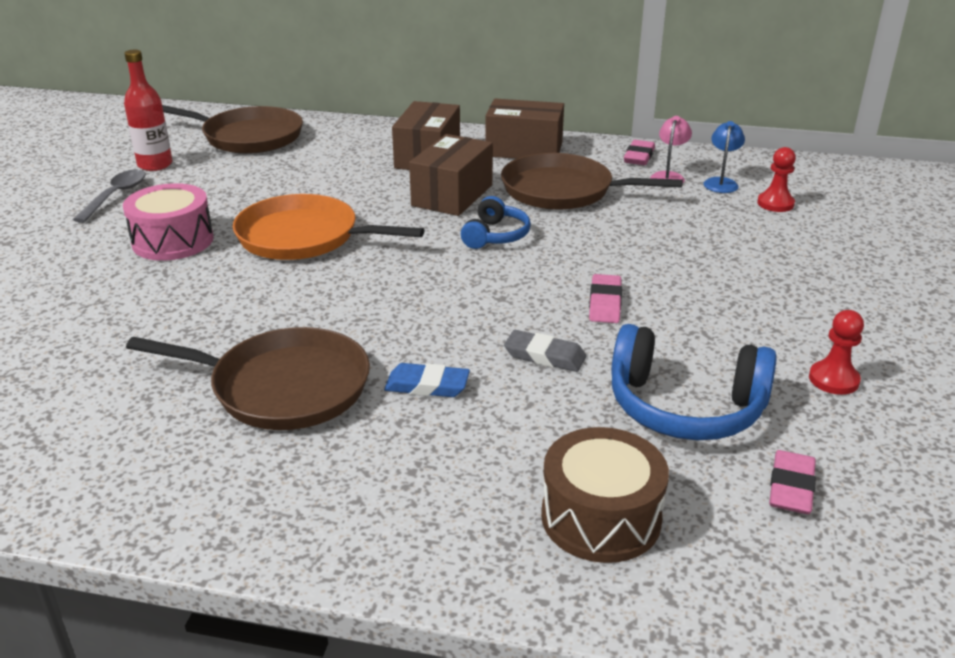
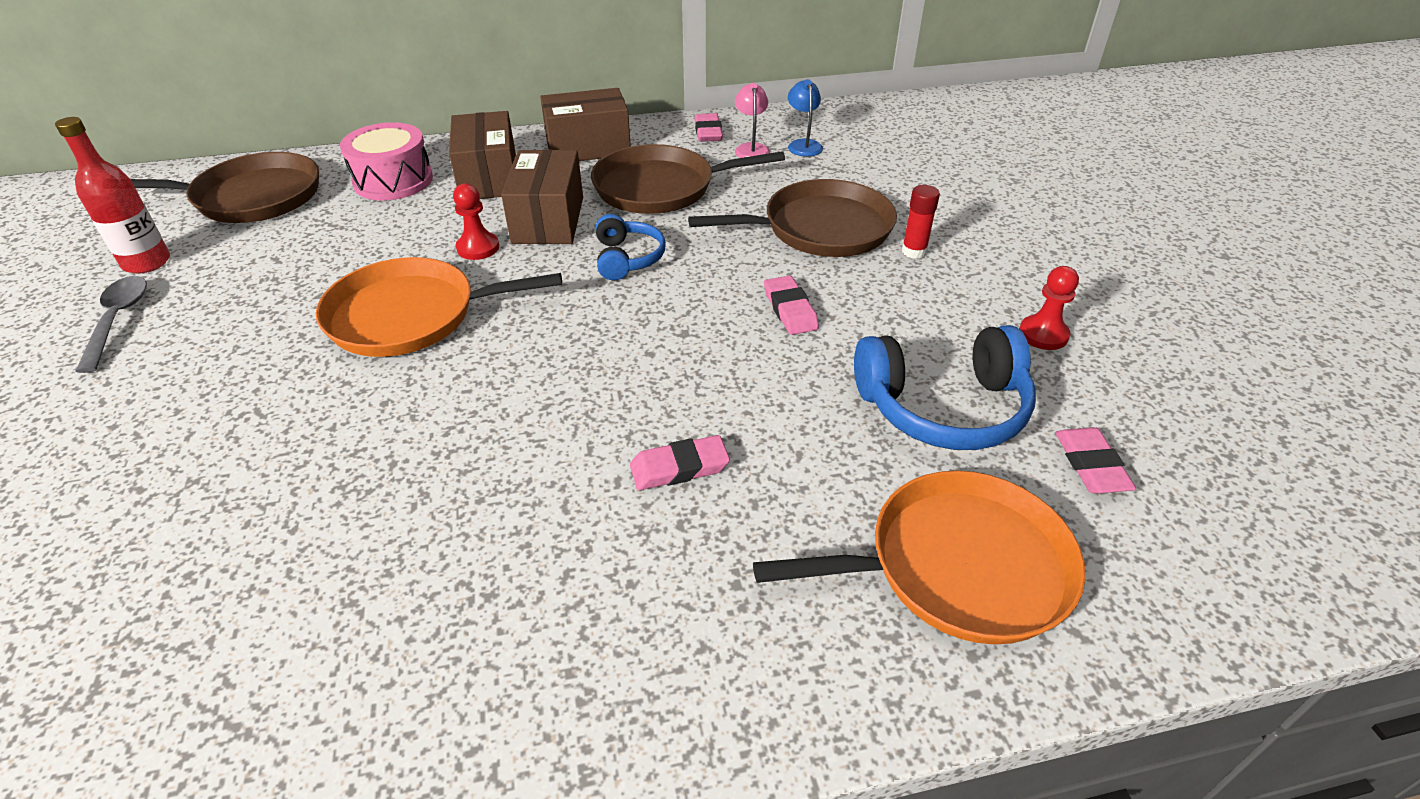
camera: 25 degrees left, 10 degrees up
pink drum [123,183,214,261] -> pink drum moved to [340,122,433,200]
brown pan [126,327,370,430] -> brown pan moved to [688,179,897,257]
blue eraser [384,363,470,397] -> pink eraser [630,435,730,490]
grey eraser [504,330,586,372] -> none
brown drum [541,427,669,563] -> orange pan [753,471,1086,645]
red pawn [757,147,796,212] -> red pawn moved to [453,183,499,260]
none -> red glue stick [902,185,940,259]

